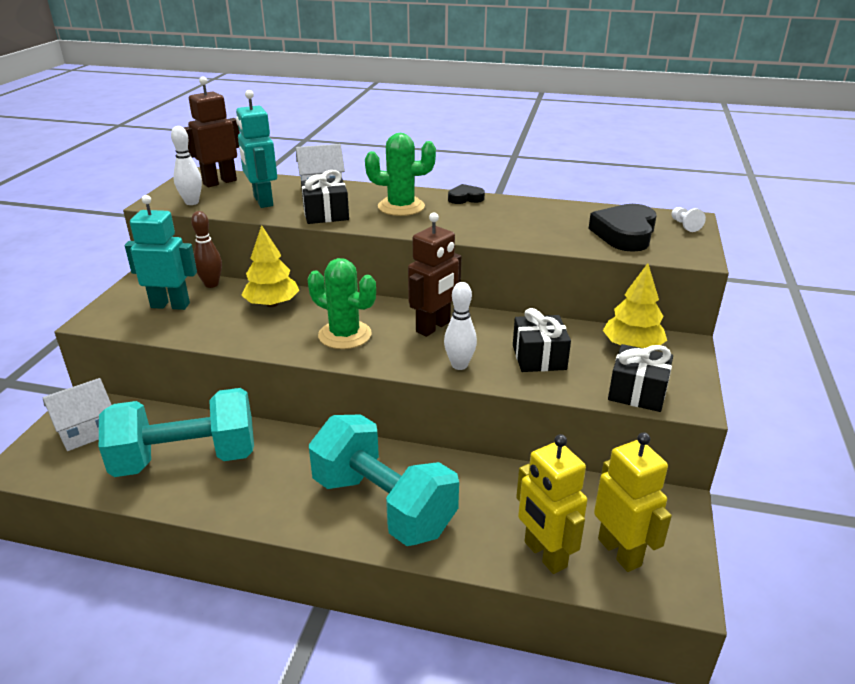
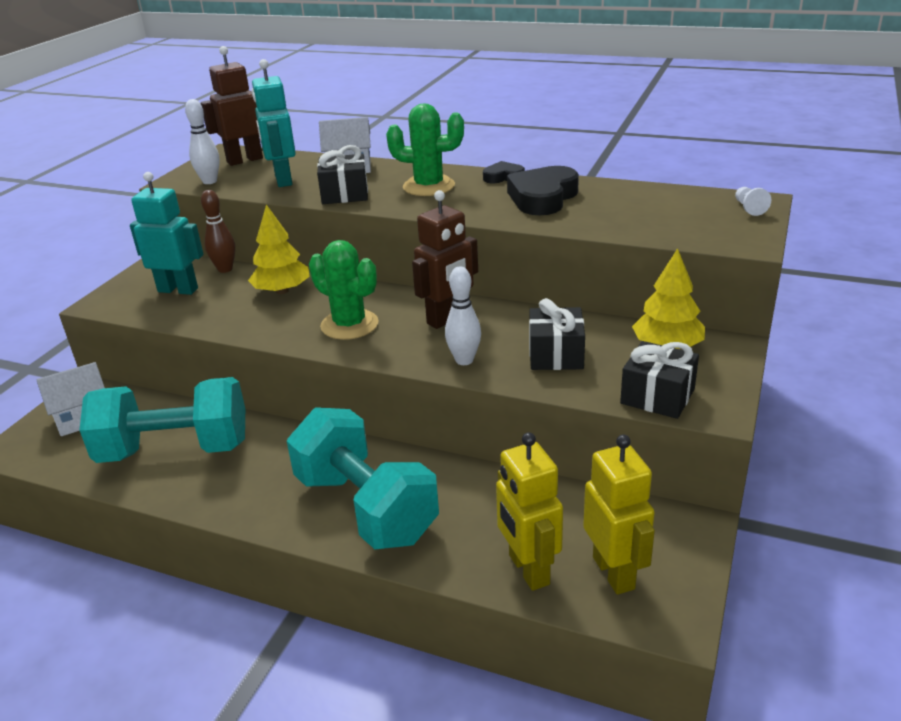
camera: 10 degrees right, 0 degrees up
black heart [588,204,657,252] -> black heart moved to [507,166,579,215]

